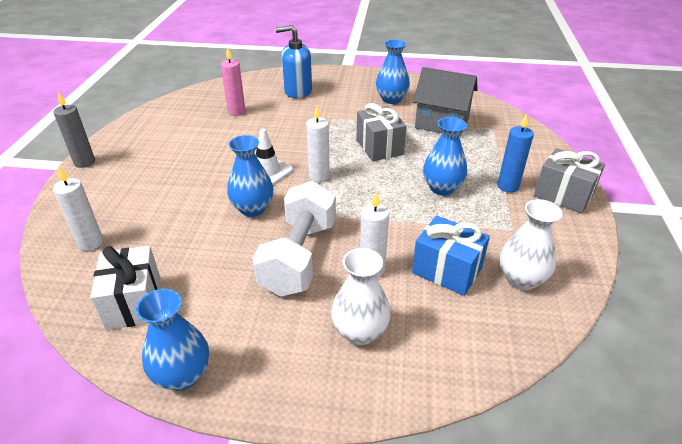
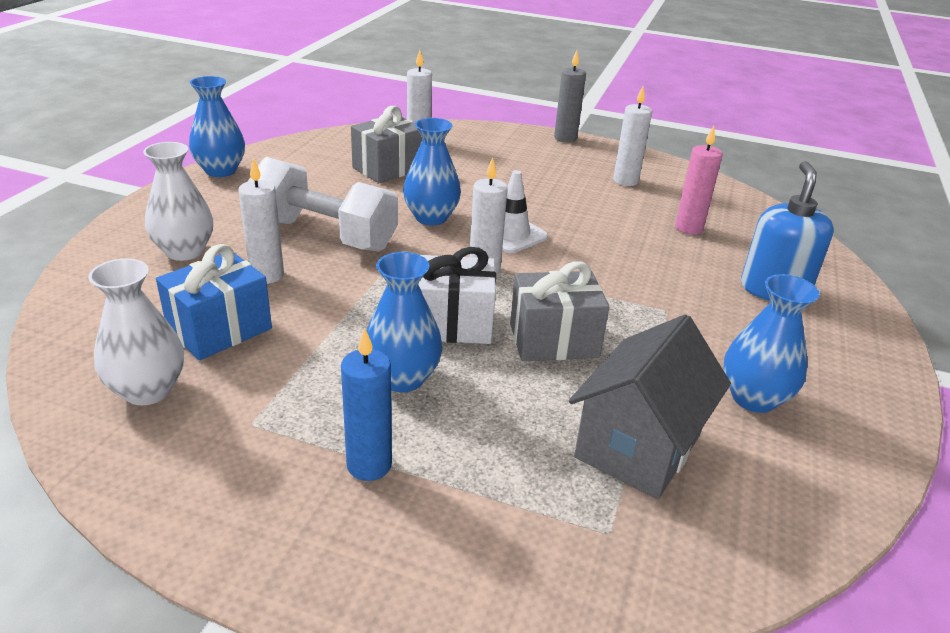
camera: 100 degrees right, 5 degrees down
white gift [90,246,161,330] -> white gift moved to [418,247,496,344]
grey gift [534,148,605,214] -> grey gift moved to [351,106,422,183]
none -> white candle [613,86,652,186]

